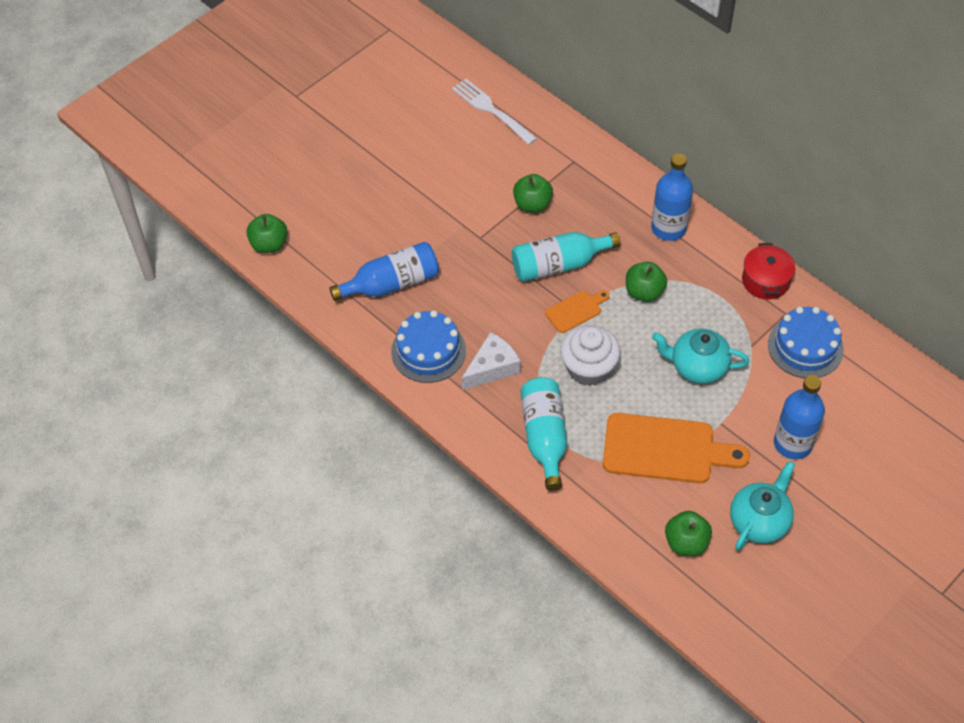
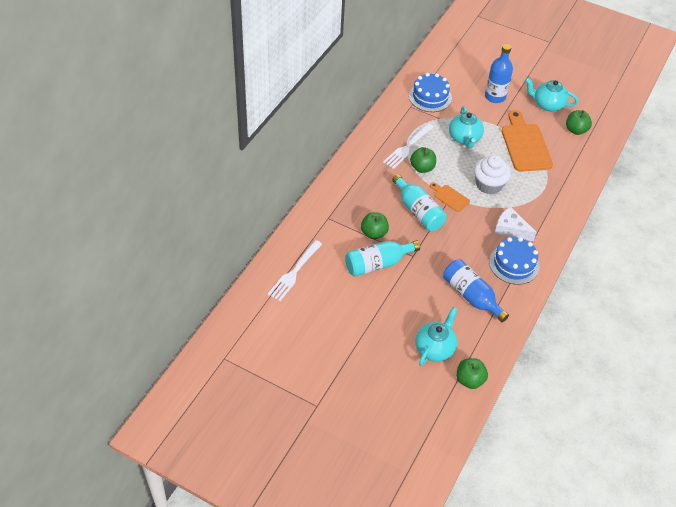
camera: 110 degrees left, 5 degrees down
turquoise bottle [520,377,567,491] -> turquoise bottle moved to [345,240,420,277]
blue bottle [651,154,693,241] -> none
red pot [742,243,795,300] -> none
none -> white fork [383,123,434,169]
none -> turquoise teapot [415,307,457,366]

